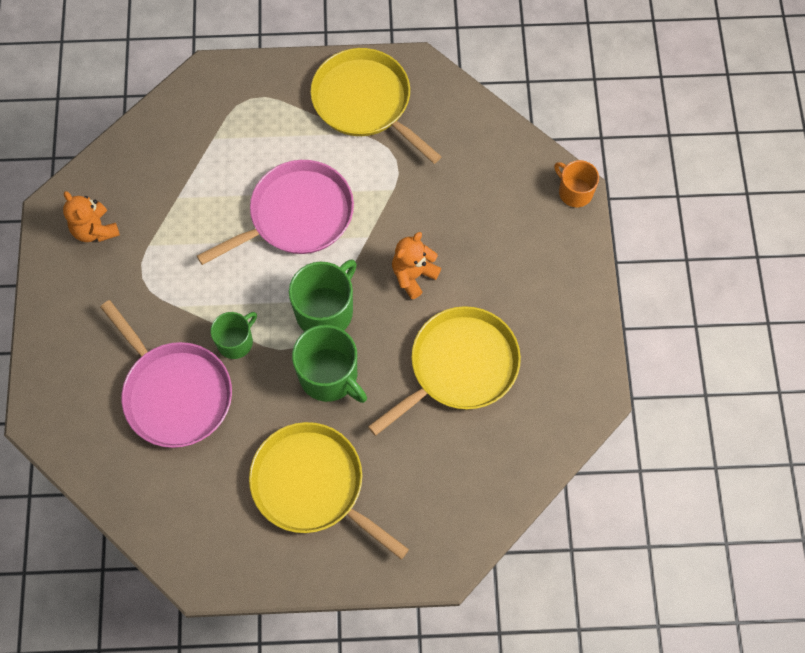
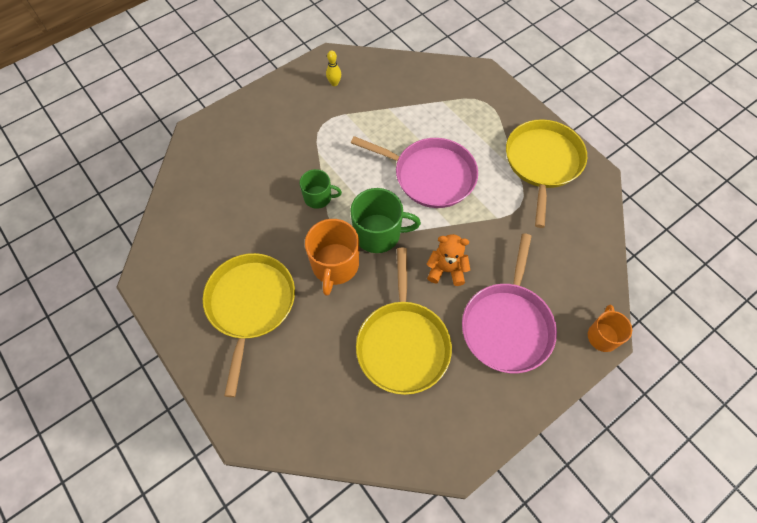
camera: 55 degrees right, 5 degrees down
orange teddy bear [63,191,120,242] -> yellow bowling pin [326,50,341,86]
pink pan [100,300,232,448] -> pink pan moved to [462,233,557,373]
green mug [292,325,367,403] -> orange mug [305,219,359,296]
yellow pan [368,306,521,436] -> yellow pan turned 75 degrees clockwise [356,248,452,395]

